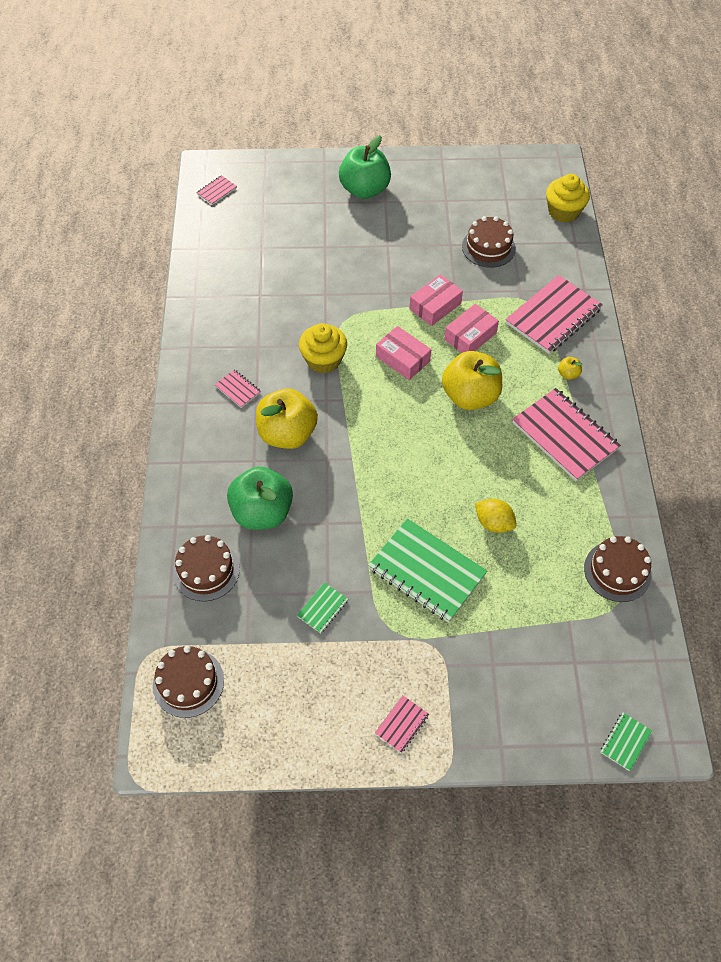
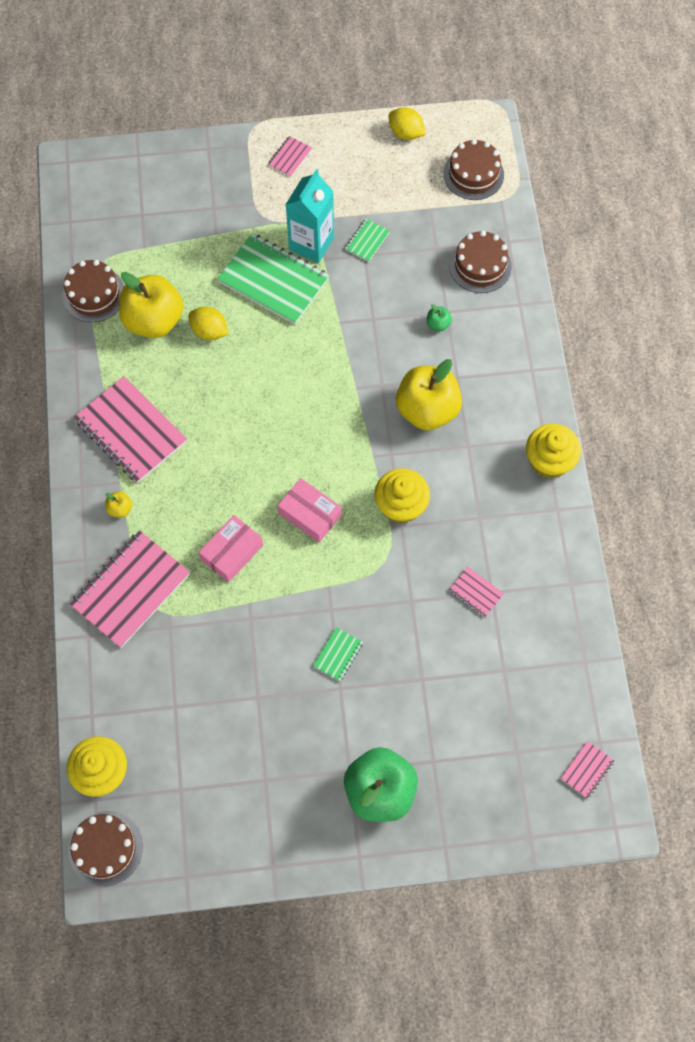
camera: 175 degrees right, 10 degrees up
pink notebook [215,369,261,408] -> pink notebook moved to [449,567,504,617]
green apple [227,466,293,530] -> green apple [427,304,452,332], size x0.40
pink box [409,274,463,326] -> none
yellow apple [442,351,502,410] -> yellow apple moved to [119,272,184,338]
brown cake [462,216,516,268] -> brown cake moved to [69,811,143,887]
green notebook [600,712,652,771] -> green notebook moved to [313,627,363,681]
none -> turquoise carton [286,169,334,263]
none -> yellow lemon [388,107,426,140]
none -> yellow cupcake [526,424,581,478]

